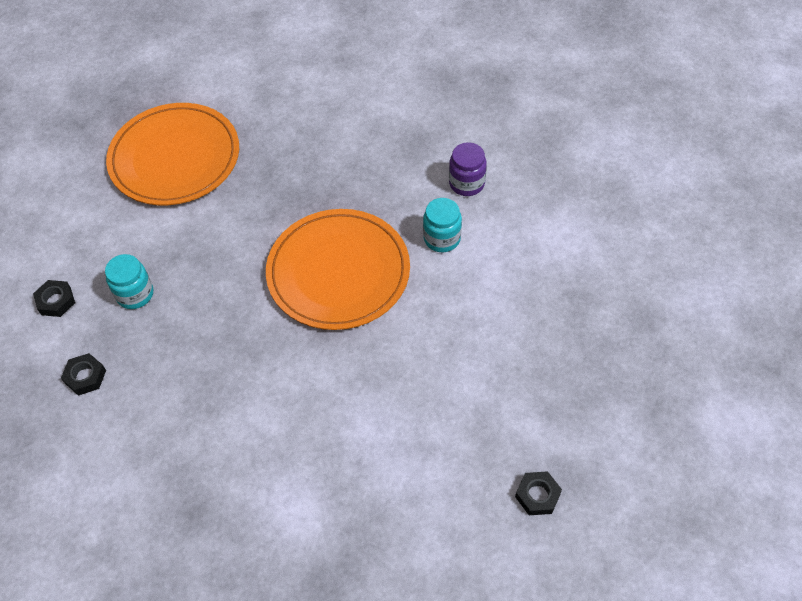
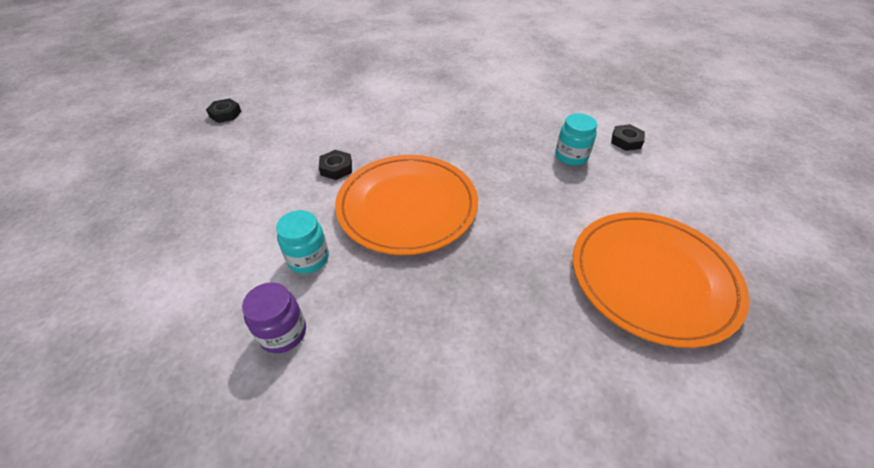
camera: 160 degrees right, 10 degrees down
black nut [61,353,106,396] -> black nut moved to [319,150,352,180]

